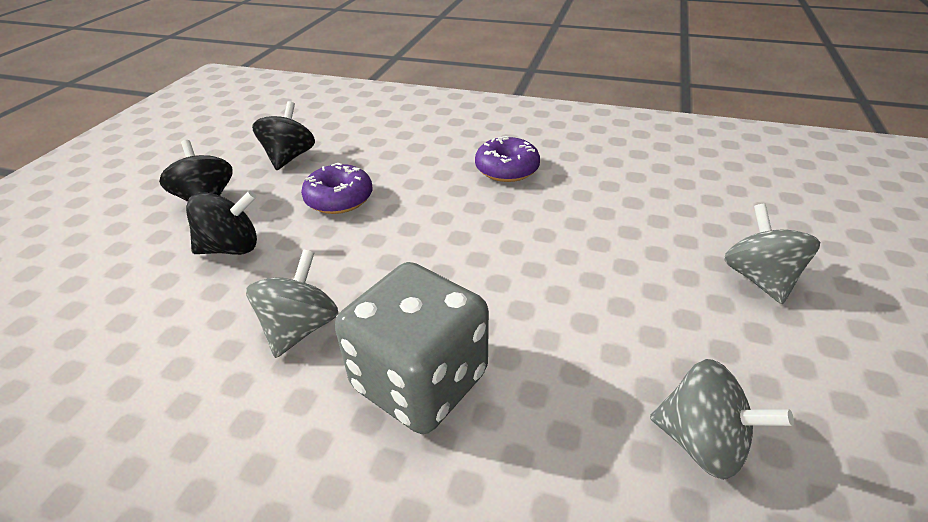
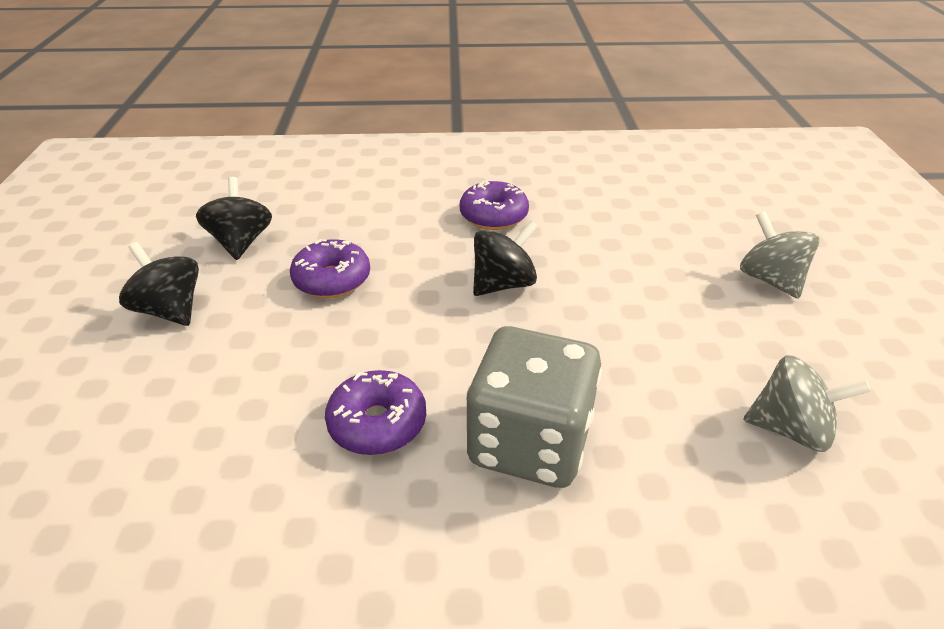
camera: 20 degrees left, 0 degrees up
black spinning top [186,191,257,255] -> black spinning top moved to [473,220,538,296]
grey spinning top [246,250,338,358] -> purple donut [325,370,426,455]

